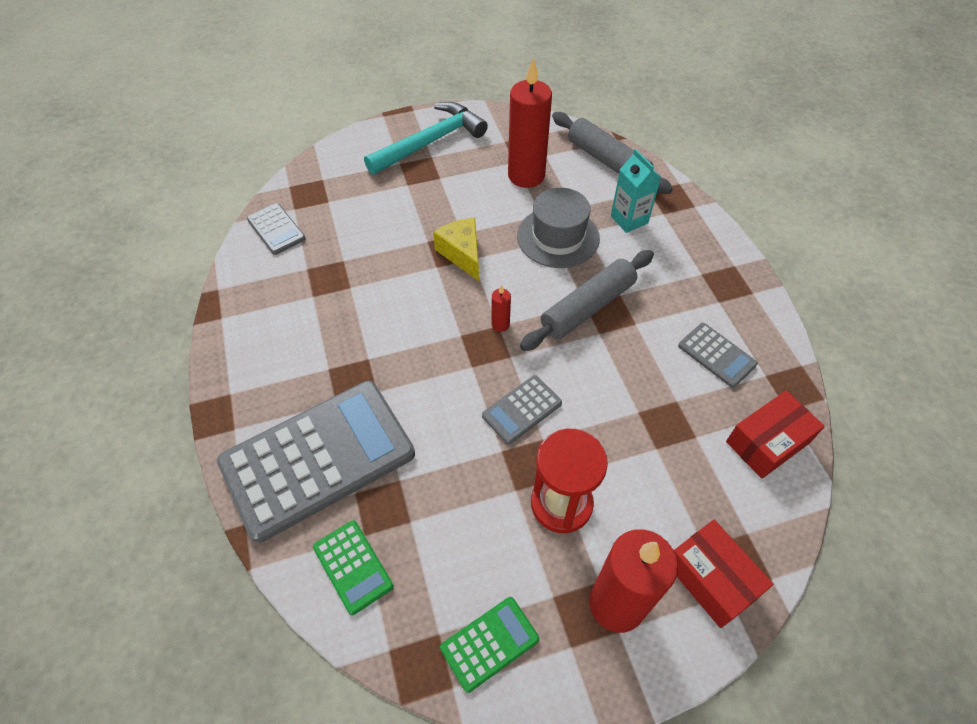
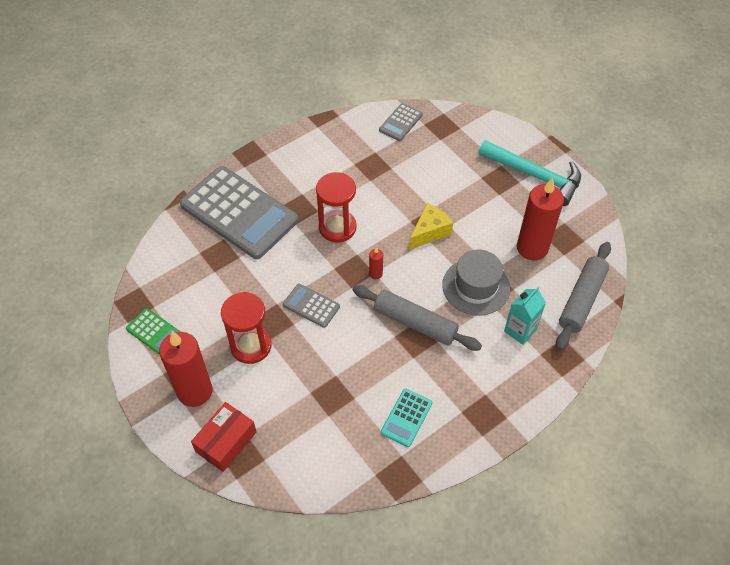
camera: 70 degrees right, 0 degrees up
green calculator [313,520,394,615] -> none
grey calculator [678,323,758,388] -> turquoise calculator [381,389,432,447]
red box [726,390,825,478] -> none
none -> red hourglass [316,172,356,243]

